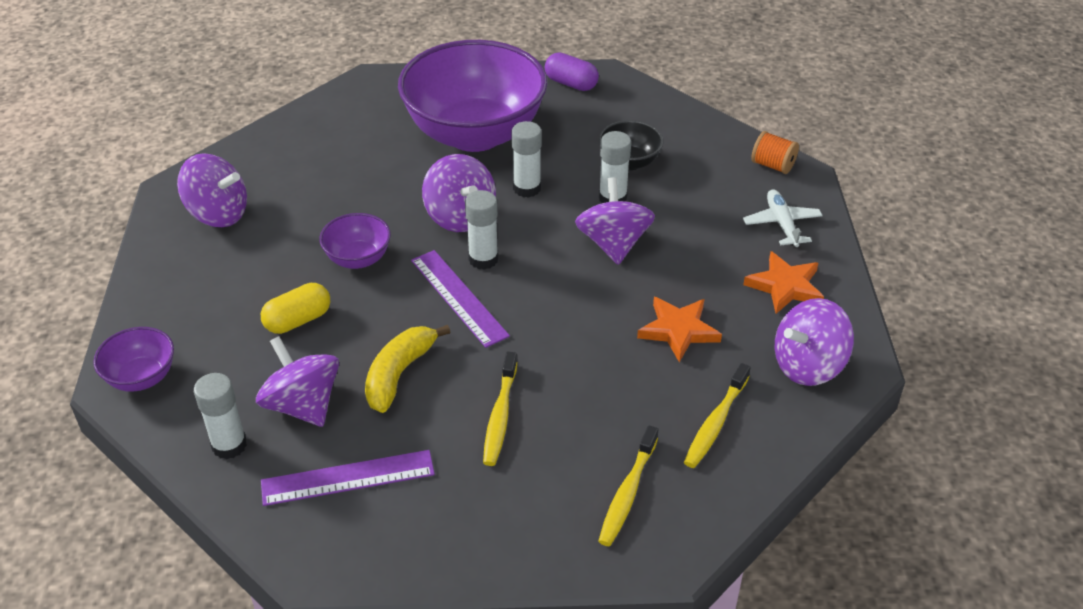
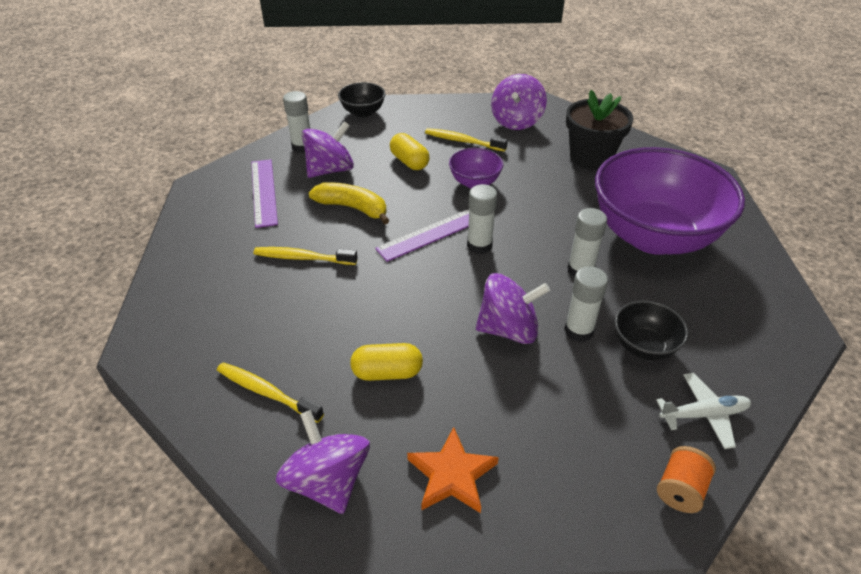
camera: 90 degrees right, 0 degrees up
purple bowl [93,327,174,392] -> black bowl [338,82,386,117]
purple spinning top [422,154,496,232] -> none
purple capsule [545,53,599,91] -> none
yellow toothbrush [598,426,658,546] -> yellow toothbrush moved to [425,128,508,152]
orange star [637,297,722,362] -> yellow capsule [350,343,423,381]
white plane [743,189,823,247] -> white plane moved to [656,373,751,449]
none -> black flower pot [566,90,633,170]

